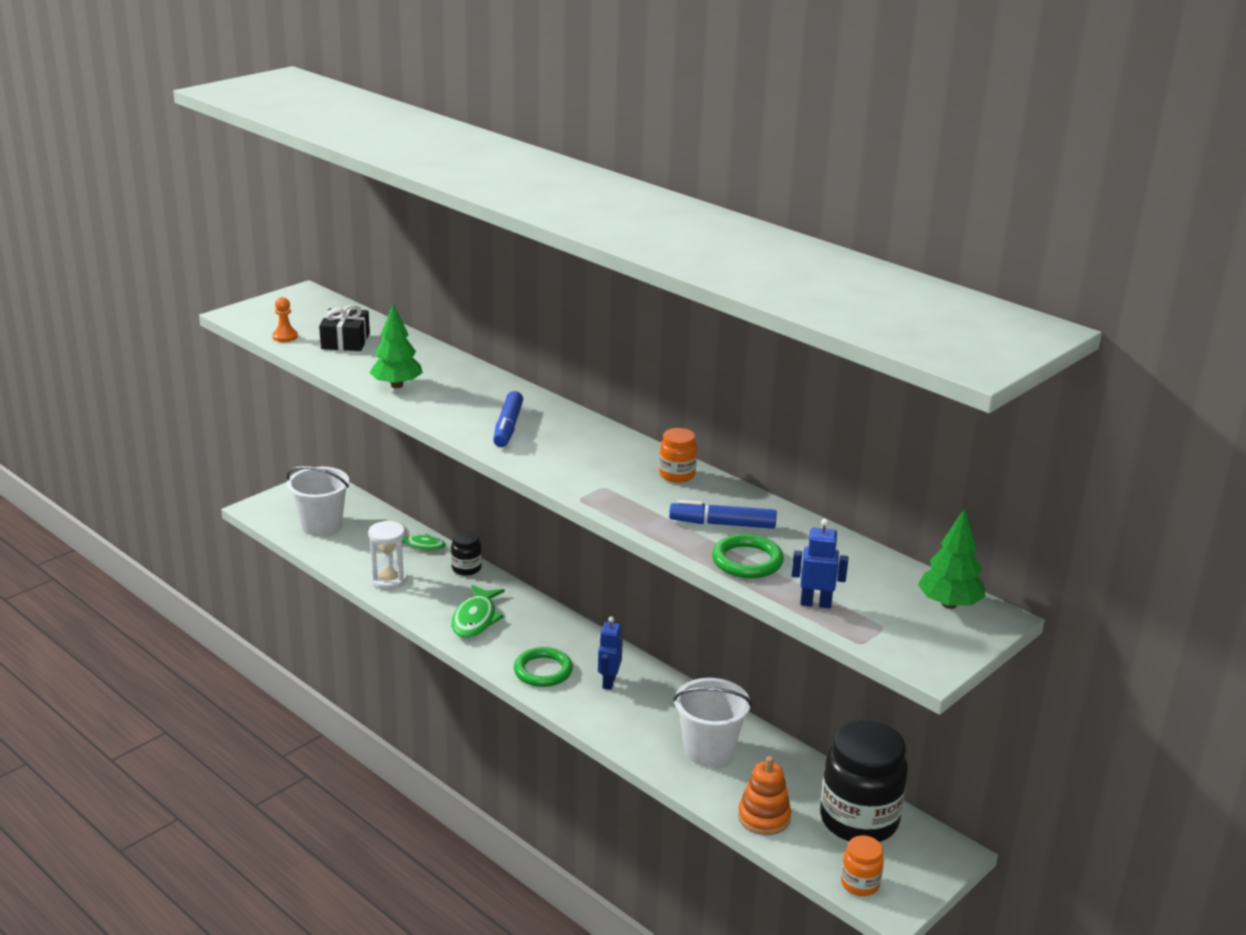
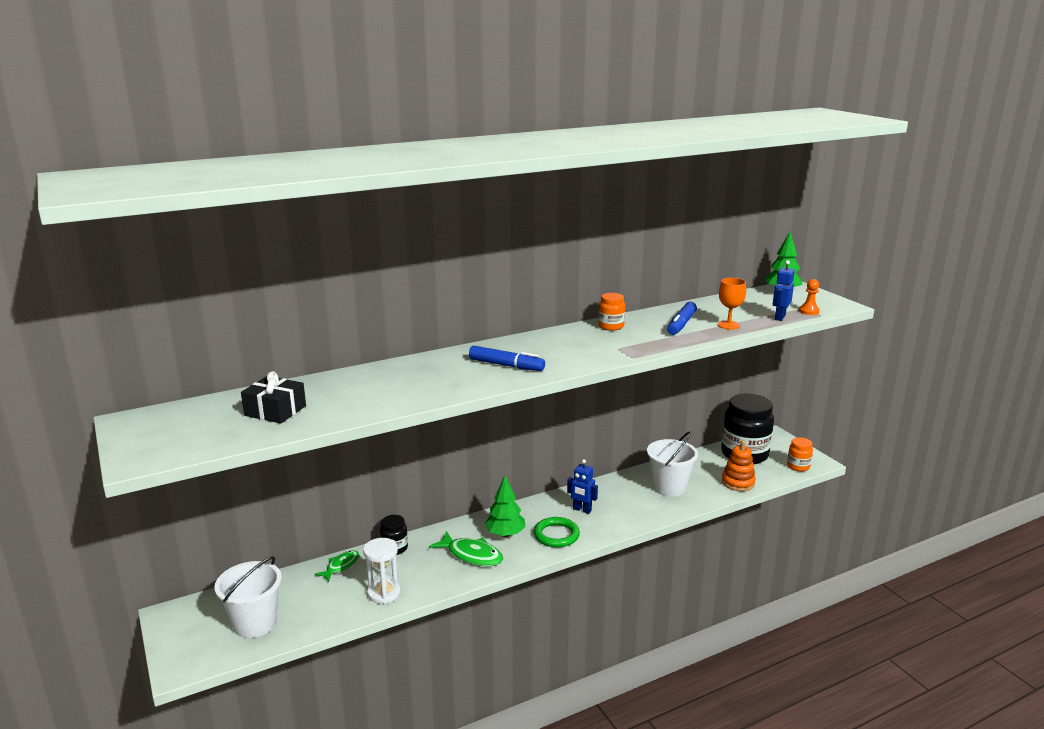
camera: 70 degrees left, 5 degrees down
orange pawn [272,297,298,342] -> orange pawn moved to [799,279,820,315]
green tree [369,303,423,388] -> green tree moved to [484,476,525,537]
green ring [712,534,784,579] -> orange goblet [718,278,746,330]

